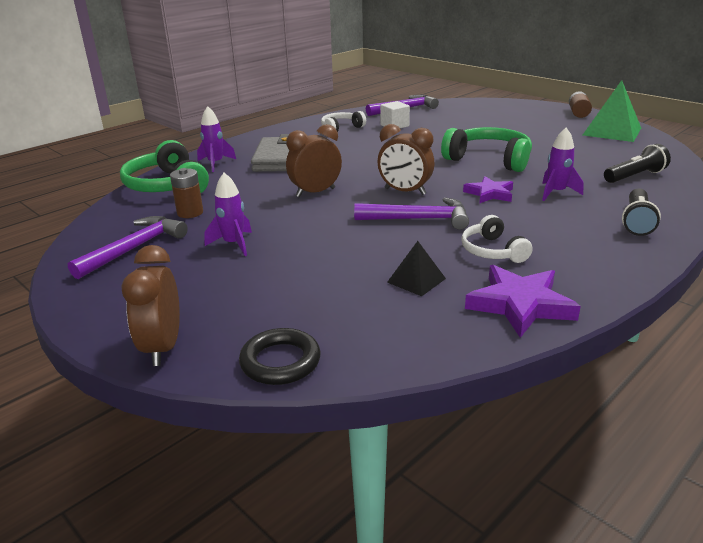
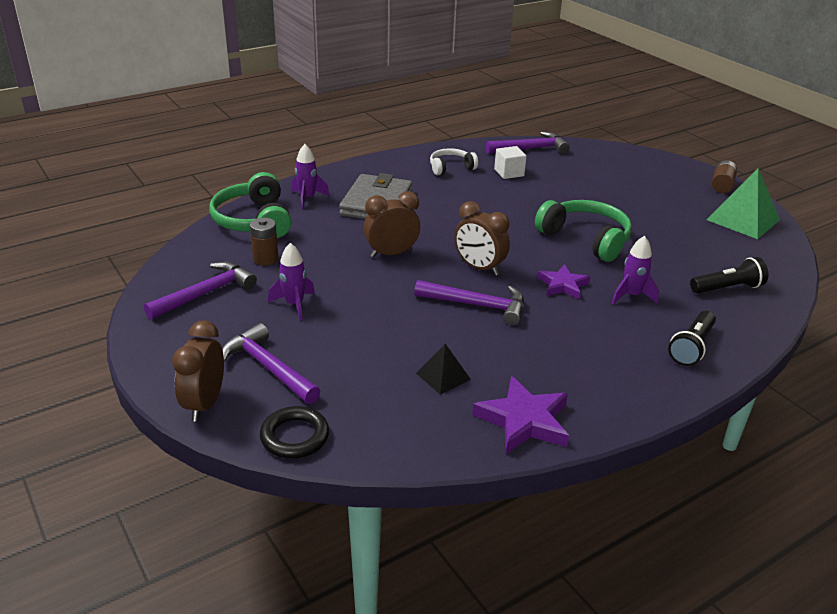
camera: 10 degrees right, 5 degrees up
white headphones [461,215,533,263] -> none
none -> purple hammer [222,323,320,404]

